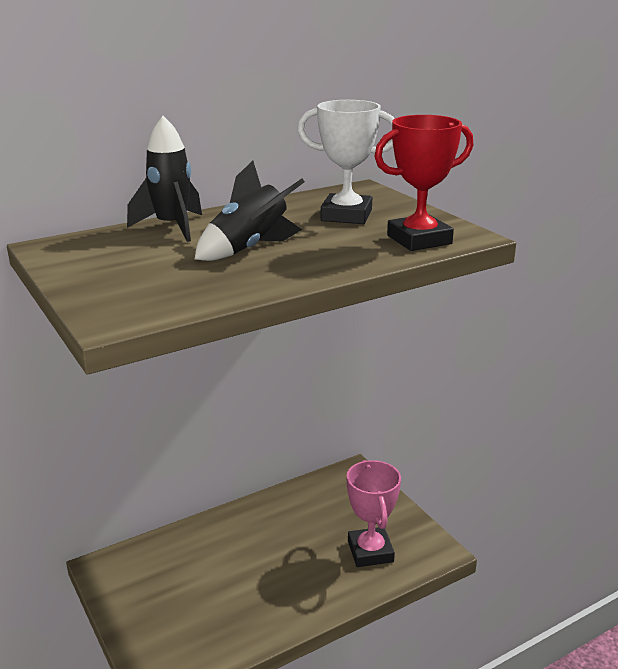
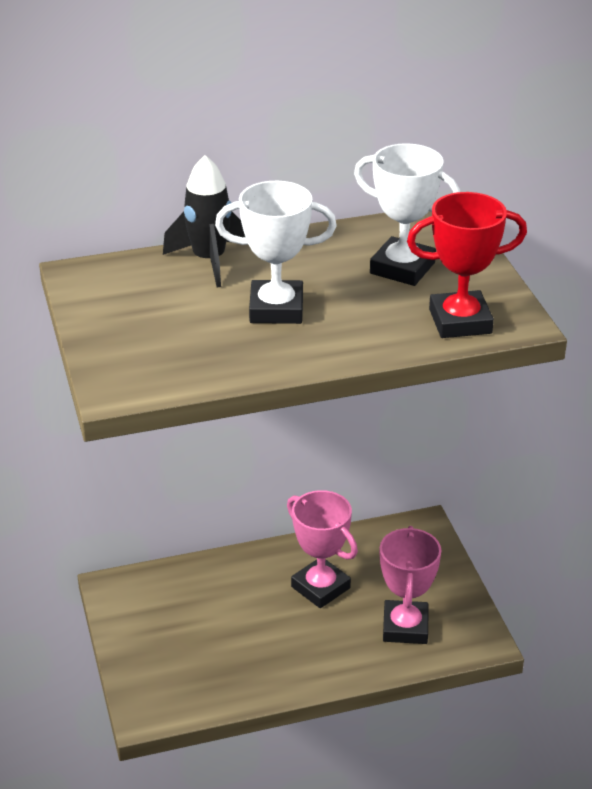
camera: 15 degrees right, 10 degrees up
black rocket [195,161,305,261] -> white trophy [215,181,337,324]
none -> pink trophy [287,490,358,608]

